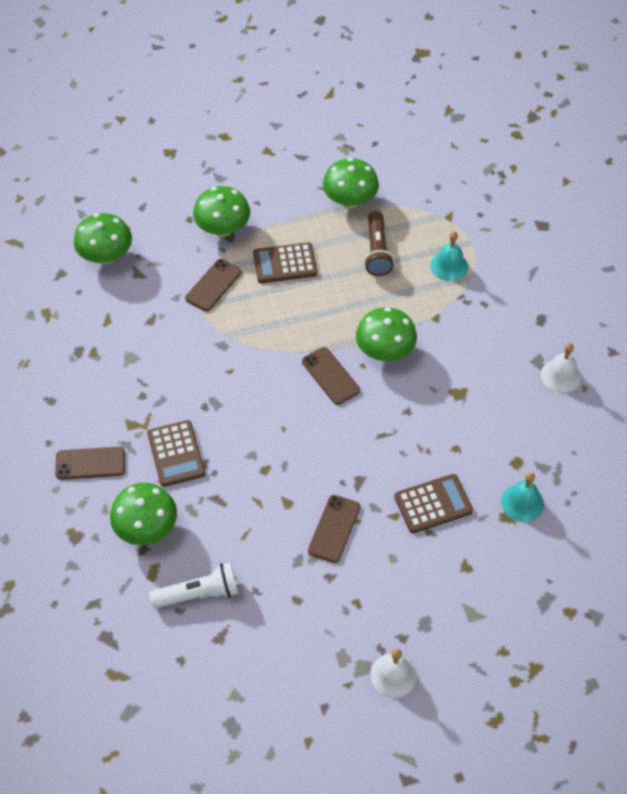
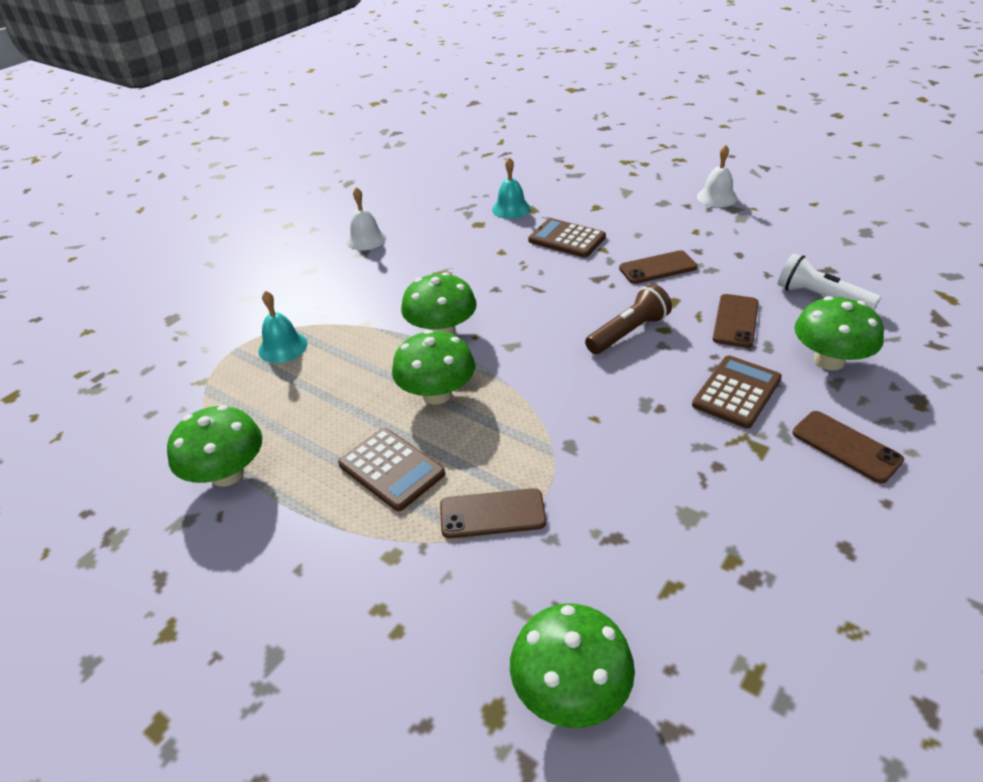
camera: 125 degrees left, 15 degrees down
green mushroom [193,186,250,237] -> green mushroom moved to [392,330,475,404]
brown phone [302,347,360,405] -> brown phone moved to [713,294,759,348]
brown flashlight [364,211,394,276] -> brown flashlight moved to [585,284,672,354]

